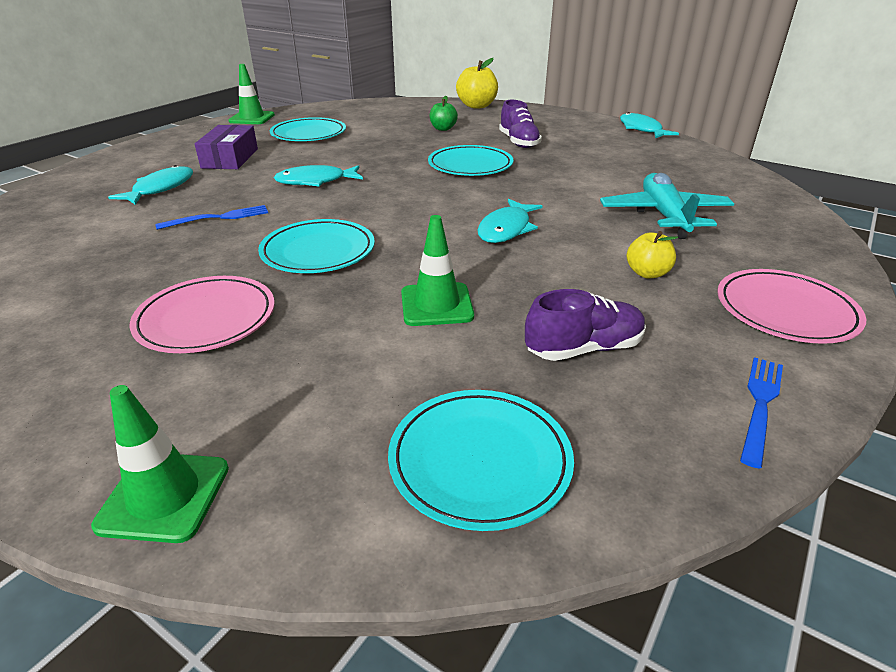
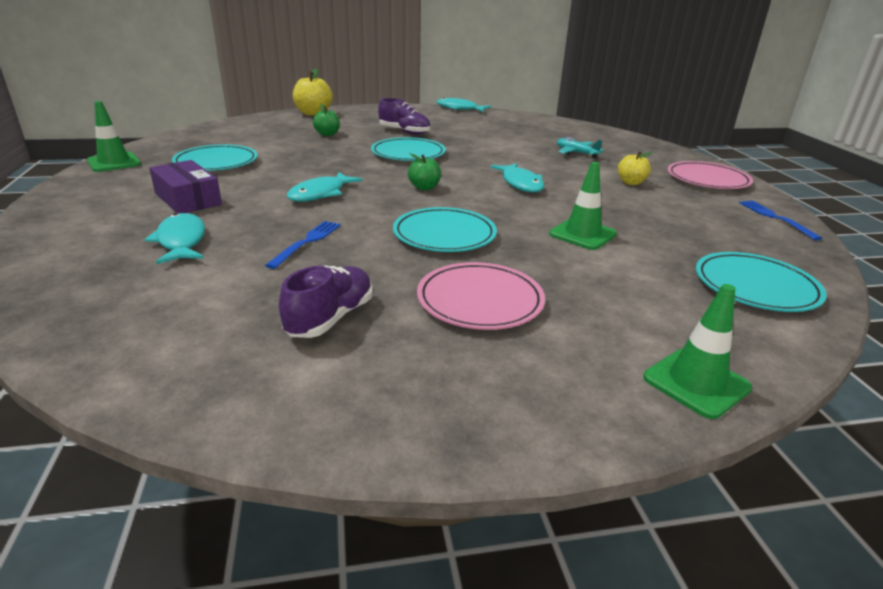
camera: 45 degrees left, 5 degrees down
purple shoe [525,289,646,361] -> purple shoe moved to [279,265,373,338]
turquoise plane [600,173,734,239] -> turquoise plane [557,137,604,159], size x0.58
none -> green apple [408,153,441,190]

